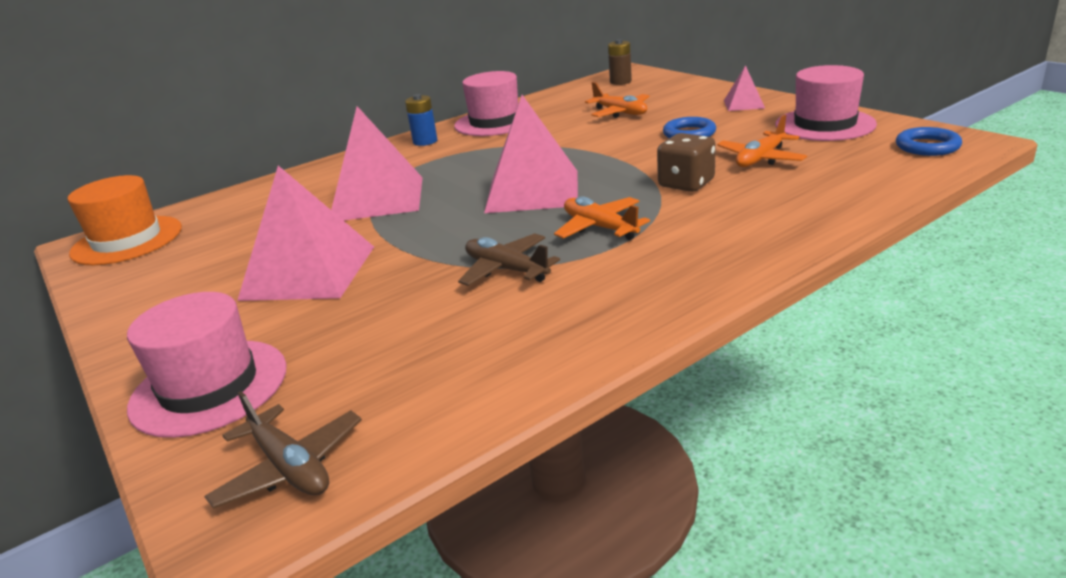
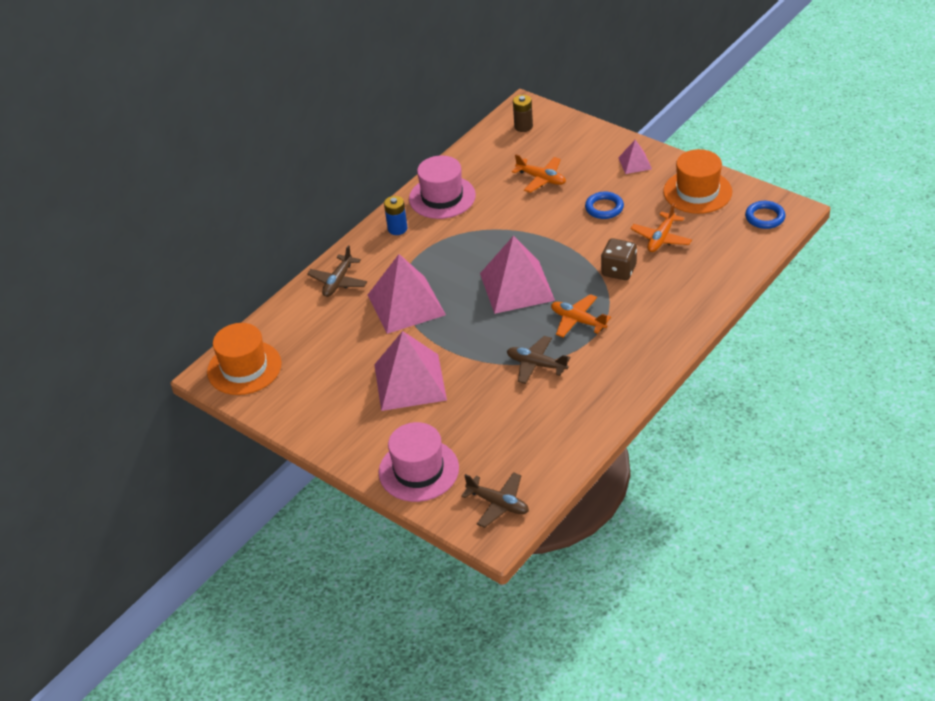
camera: 15 degrees left, 15 degrees up
pink hat [775,65,877,141] -> orange hat [663,149,732,214]
none -> brown plane [307,245,367,297]

